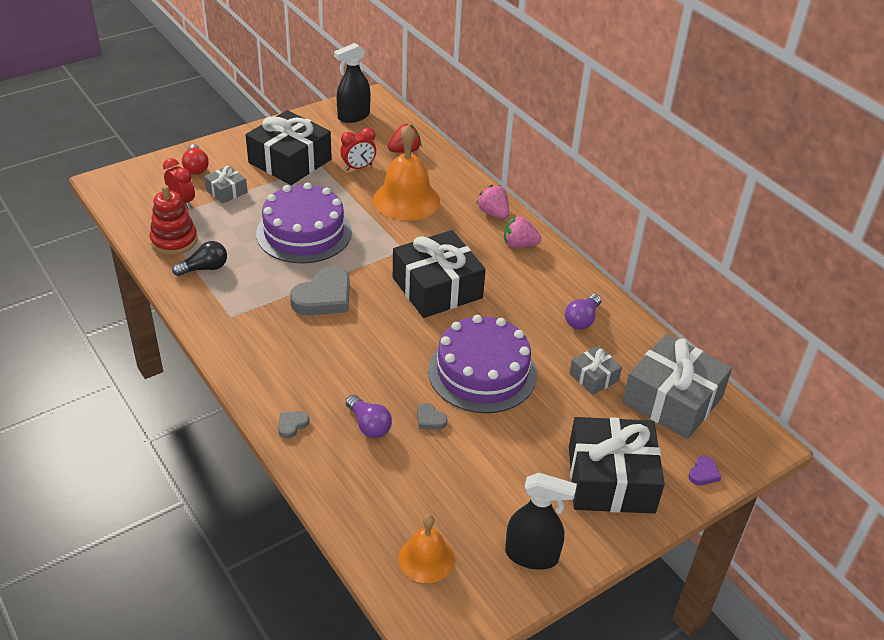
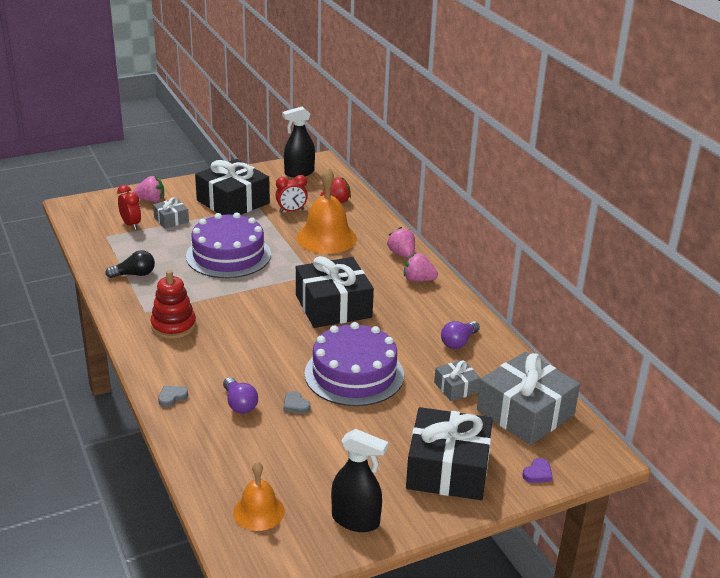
camera: 10 degrees right, 10 degrees down
red stacking toy [150,185,198,255] -> red stacking toy moved to [151,270,196,339]
red light bulb [182,144,209,175] -> pink strawberry [133,176,164,202]
grey heart [290,266,350,315] -> none

